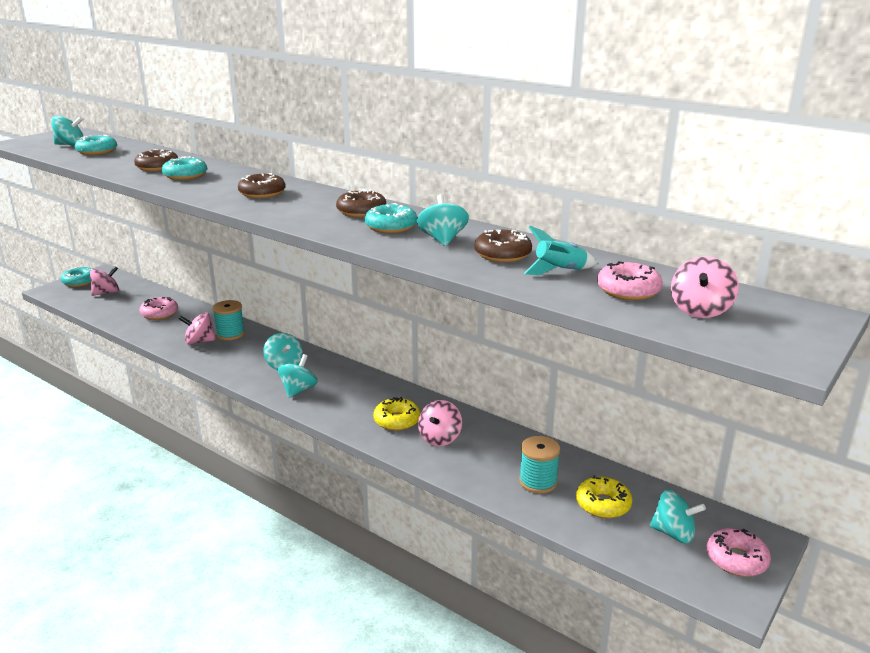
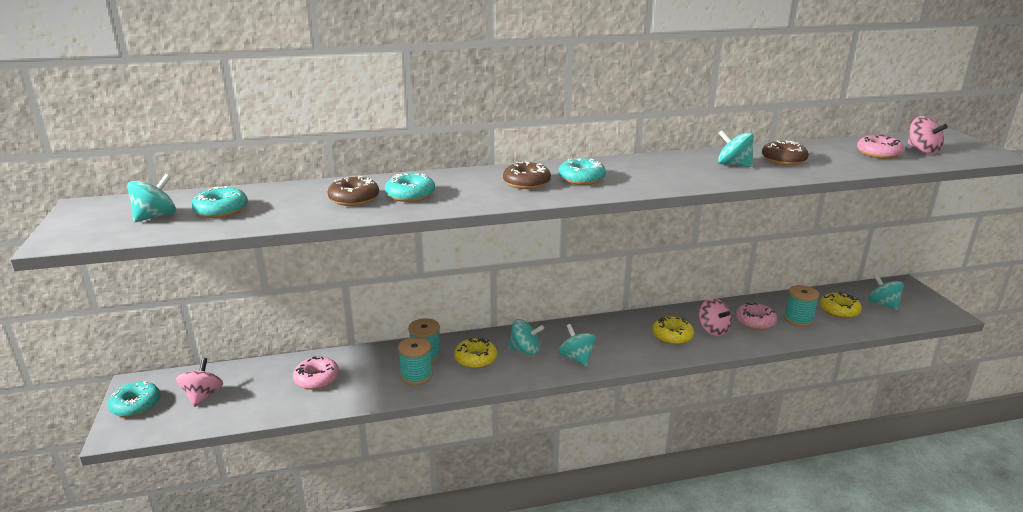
camera: 50 degrees left, 0 degrees up
pink spinning top [179,312,216,344] -> turquoise spool [398,337,433,385]
brown donut [336,189,386,217] -> none
turquoise donut [365,203,417,233] -> turquoise donut moved to [558,158,606,185]
turquoise rocket [524,226,598,275] -> none
turquoise spinning top [650,490,706,544] -> turquoise spinning top turned 90 degrees counterclockwise [868,274,904,310]
pink donut [707,528,771,577] -> pink donut moved to [736,303,777,330]
none -> yellow donut [454,338,497,369]

